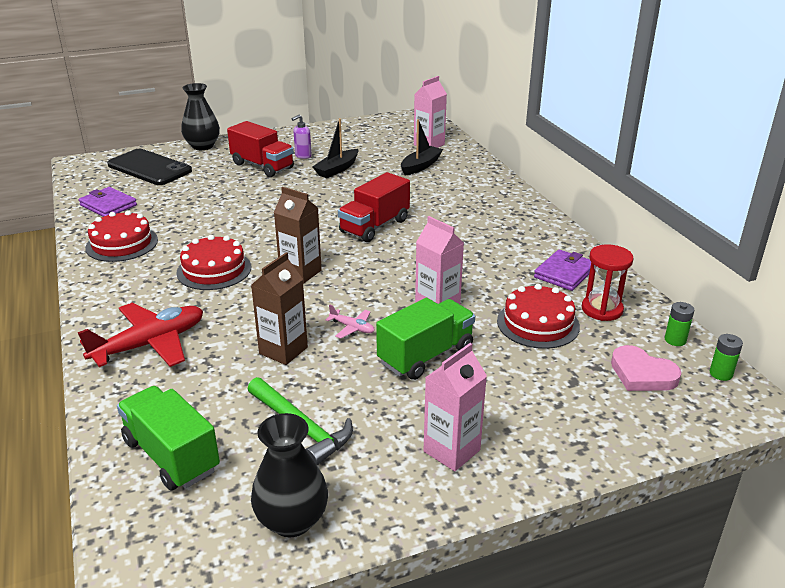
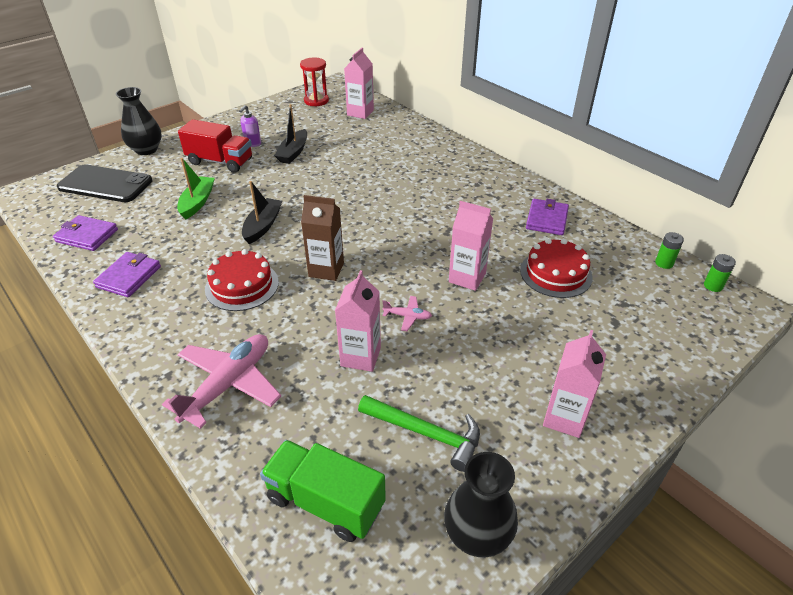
camera: 20 degrees left, 10 degrees up
red plane [78,303,203,367] -> pink plane [162,334,281,429]
red cake [85,210,158,262] -> purple wallet [93,252,161,297]
brown carton [251,252,308,365] -> pink carton [335,270,381,372]
red truck [338,172,410,242] -> none
green truck [376,297,475,380] -> none
black boat [401,119,443,176] -> black boat moved to [242,181,282,244]
red hourglass [582,244,634,321] -> red hourglass moved to [300,58,329,107]
pink heart [611,345,681,391] -> none
none -> green boat [177,158,215,220]

